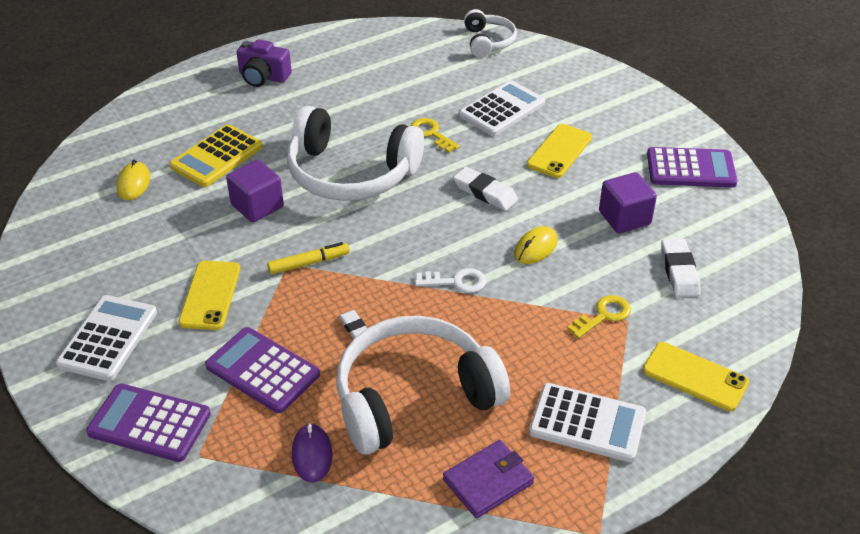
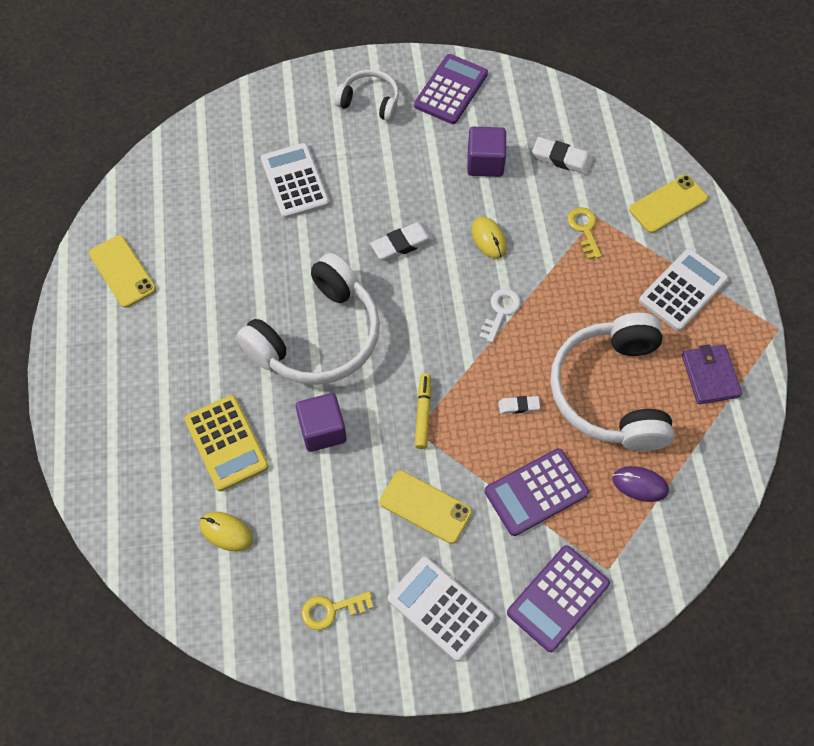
camera: 65 degrees left, 20 degrees up
purple camera [237,39,292,87] -> none
yellow key [411,118,460,153] -> yellow key moved to [301,591,373,630]
white headphones [464,9,517,57] -> white headphones moved to [335,69,399,121]
yellow phone [527,124,592,178] -> yellow phone moved to [89,235,156,308]

